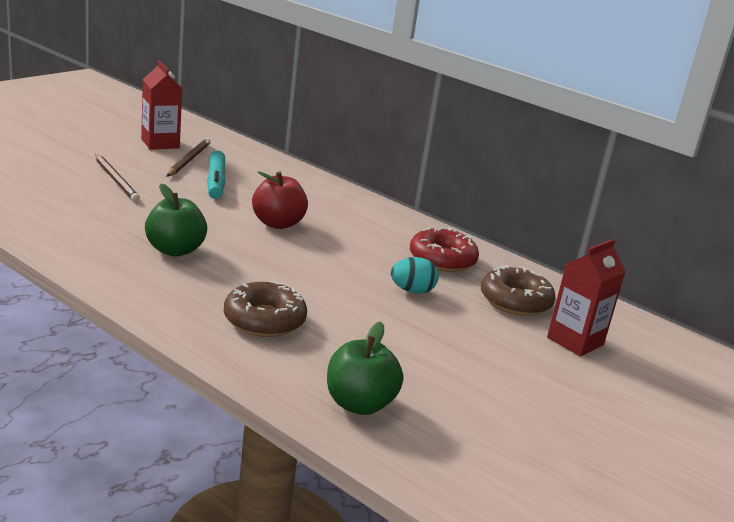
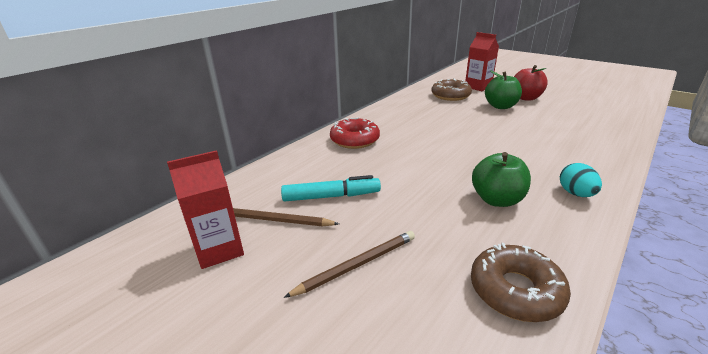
camera: 85 degrees left, 5 degrees up
brown donut [224,281,307,337] -> brown donut moved to [471,243,571,322]
red apple [252,171,308,229] -> red apple moved to [514,65,548,101]
green apple [327,322,403,415] -> green apple moved to [485,70,522,109]
turquoise egg [391,257,439,294] -> turquoise egg moved to [560,163,602,197]
red donut [410,227,479,272] -> red donut moved to [330,117,380,149]

